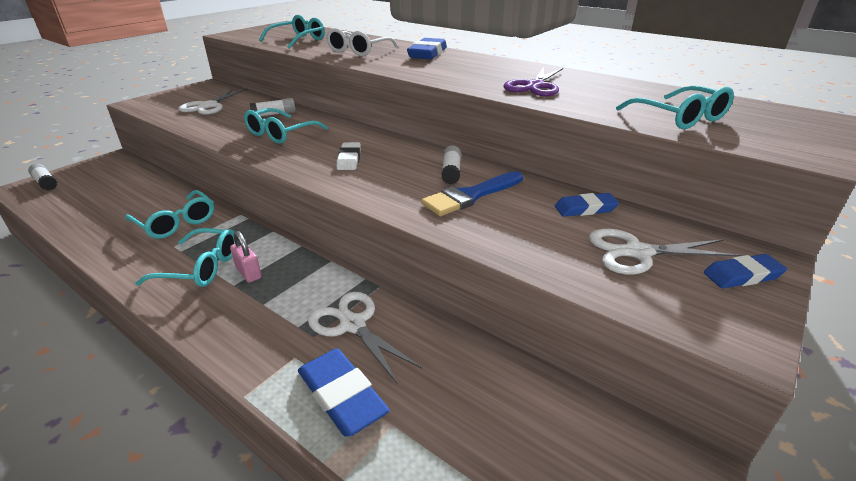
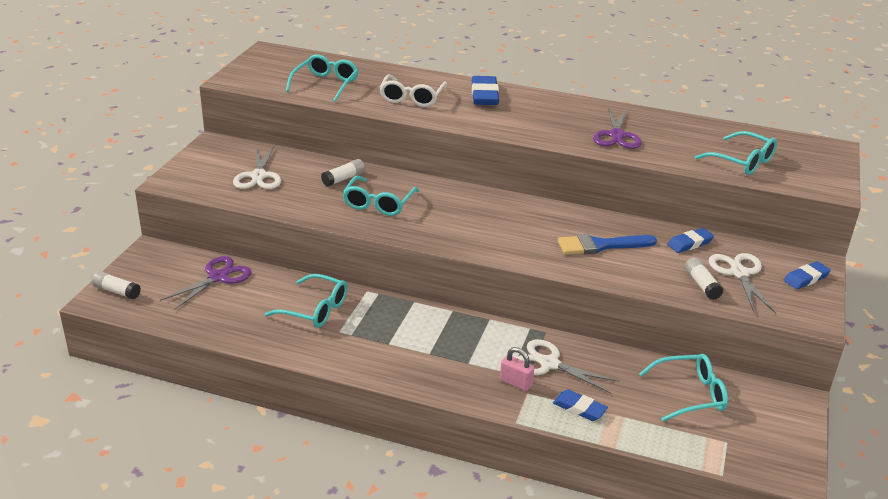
camera: 20 degrees left, 0 degrees up
turquoise glasses [135,228,235,287] -> turquoise glasses moved to [639,354,728,422]
pink padlock [230,231,262,282] -> pink padlock moved to [500,347,534,391]
blue eraser [298,348,390,437] -> blue eraser [553,389,608,421], size x0.65
white eraser [337,142,361,170] -> none
blue brush [421,171,523,216] -> blue brush turned 45 degrees clockwise [558,234,657,255]
white glue stick [441,146,461,185] -> white glue stick moved to [685,257,723,300]
white scissors [589,229,741,274] -> white scissors turned 105 degrees clockwise [709,253,776,314]
none -> purple scissors [160,256,252,310]

